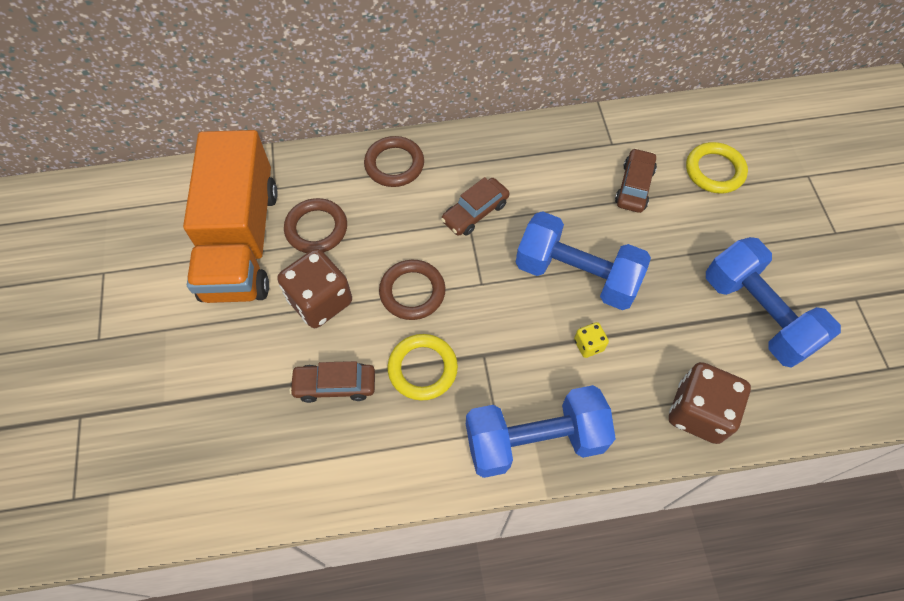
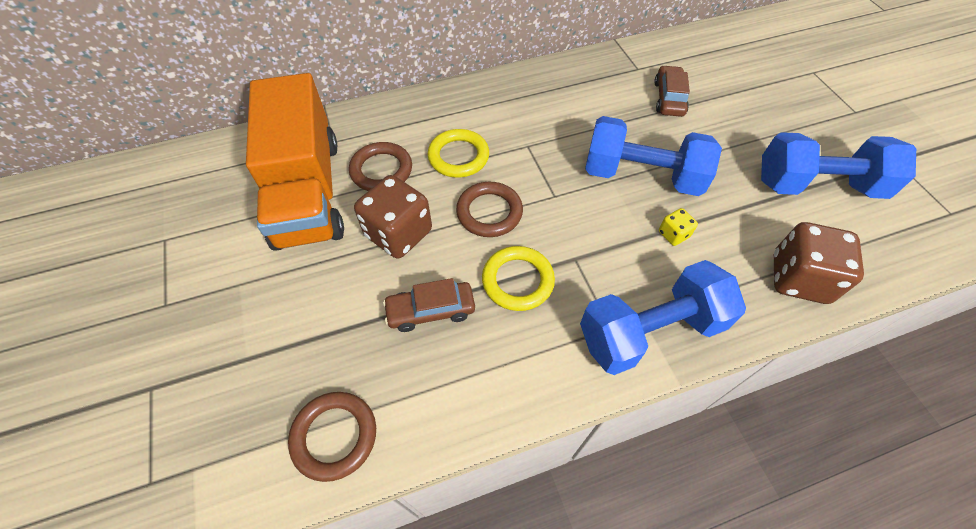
camera: 10 degrees left, 5 degrees down
brown ring [364,136,424,187] -> brown ring moved to [288,392,376,482]
brown car [441,177,510,236] -> none
yellow ring [686,142,748,194] -> yellow ring moved to [428,129,489,178]
blue dumbbell [706,237,841,368] -> blue dumbbell turned 45 degrees counterclockwise [761,132,916,199]

